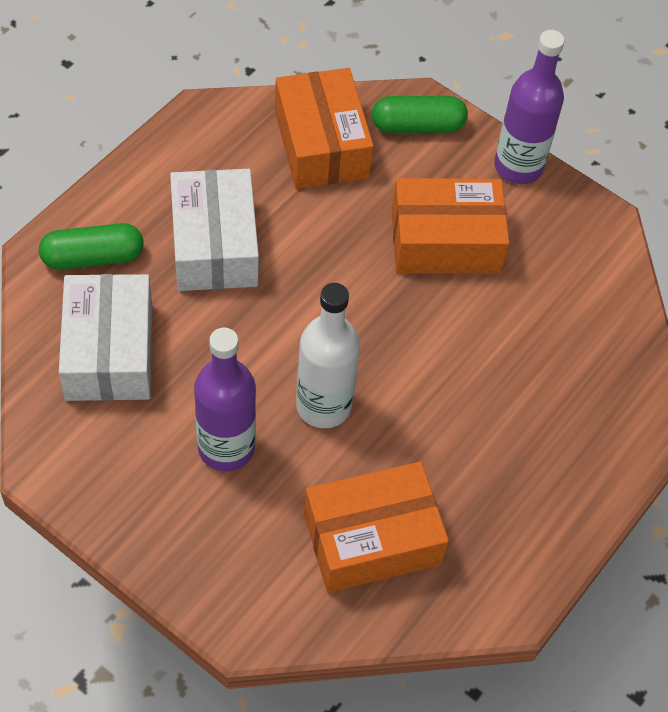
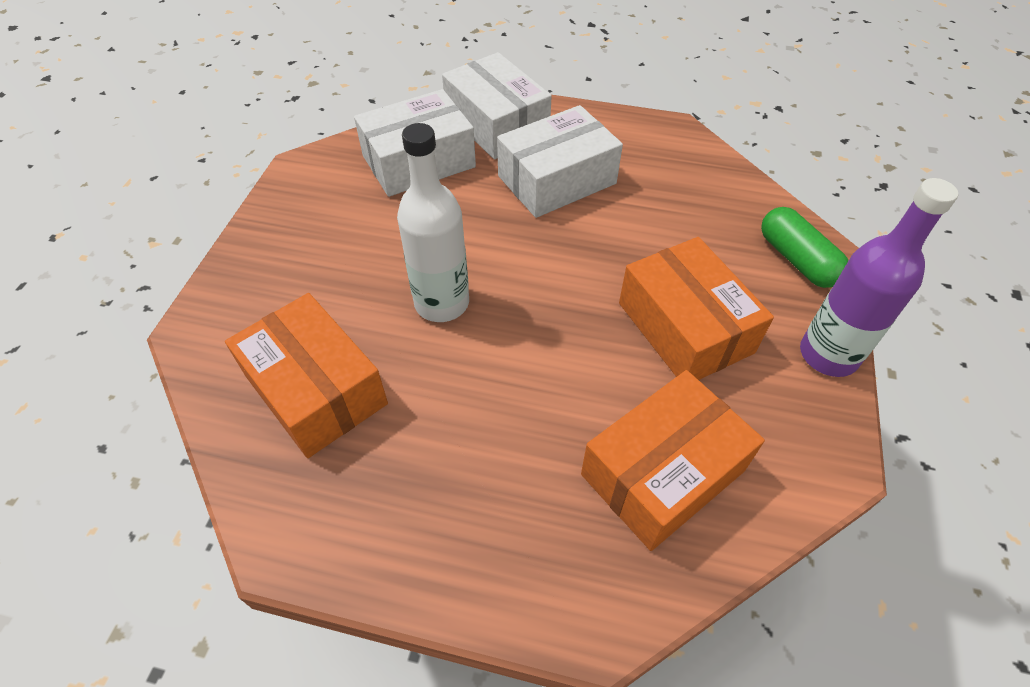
camera: 70 degrees right, 5 degrees down
green capsule [39,223,144,270] -> white box [442,52,552,159]
purple bottle [194,328,256,471] -> none
orange box [275,68,374,189] -> orange box moved to [581,370,765,551]

